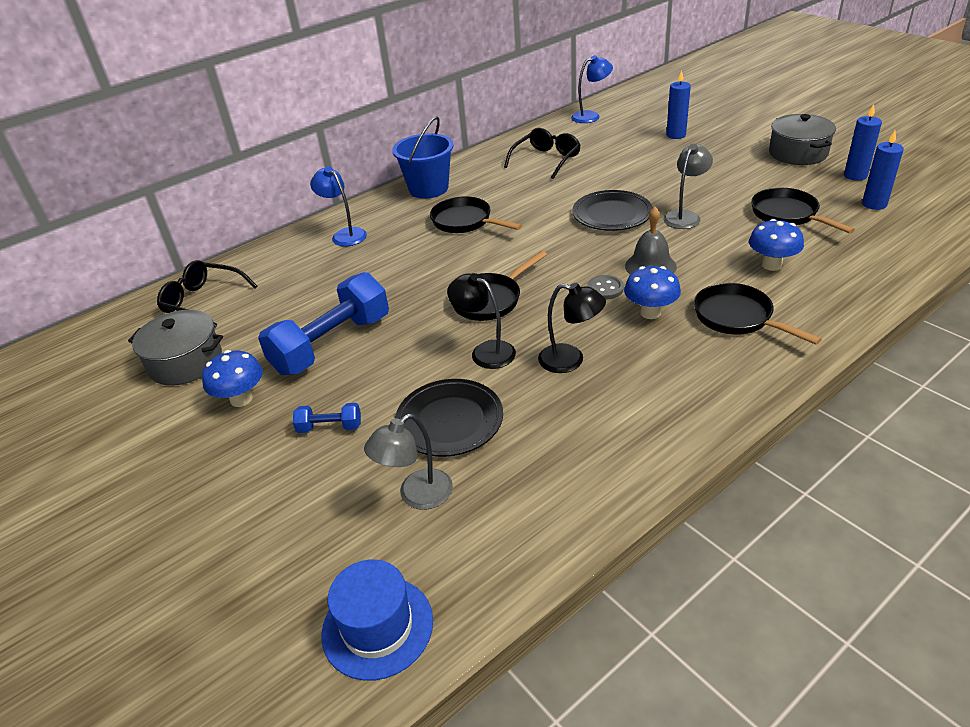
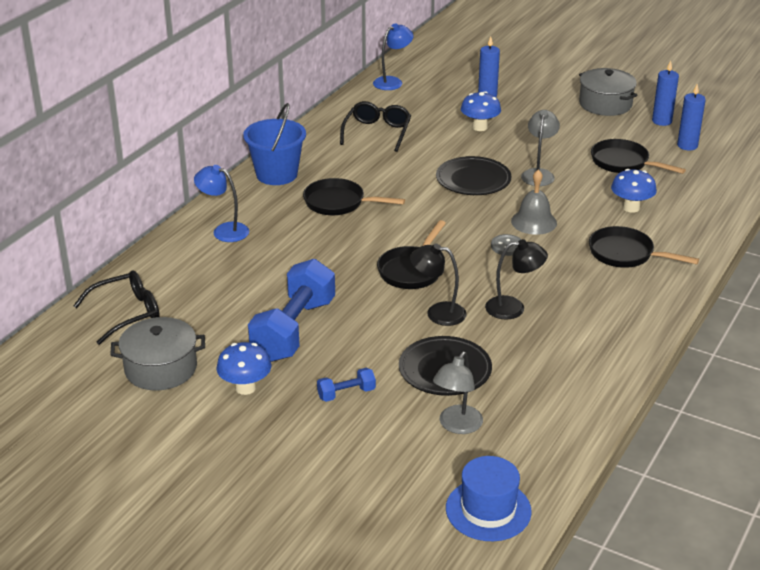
camera: 25 degrees left, 5 degrees down
black glasses [157,260,257,328] -> black glasses turned 150 degrees clockwise [73,270,160,345]
blue mushroom [624,266,681,319] -> blue mushroom moved to [461,91,501,131]

